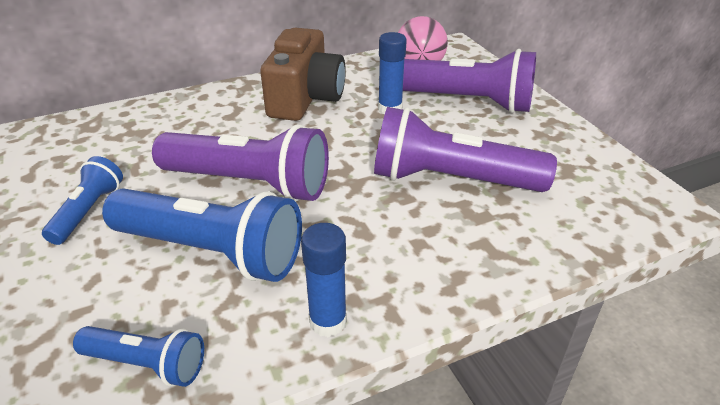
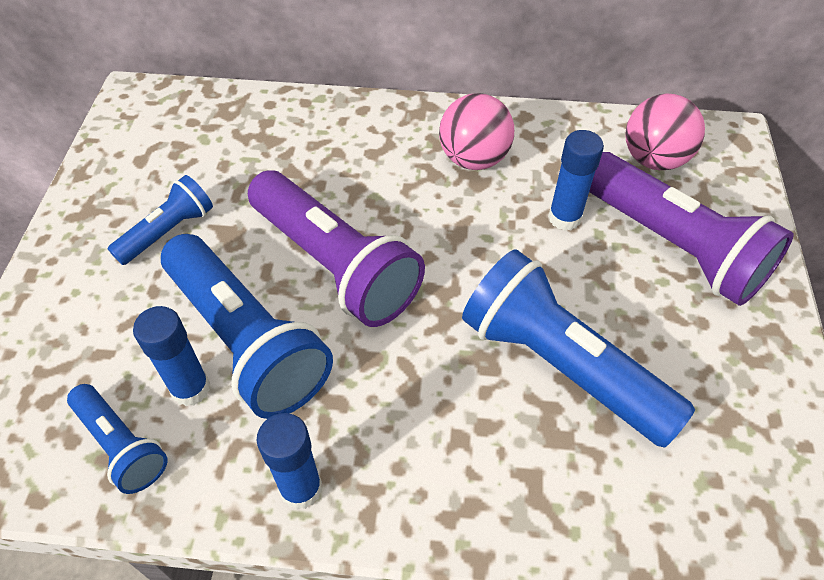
camera: 30 degrees right, 15 degrees up
brown camera [260,28,346,121] -> pink ball [439,93,514,170]
purple flashlight [374,107,557,192] -> blue flashlight [462,249,695,448]
none -> blue glue stick [133,306,210,406]

